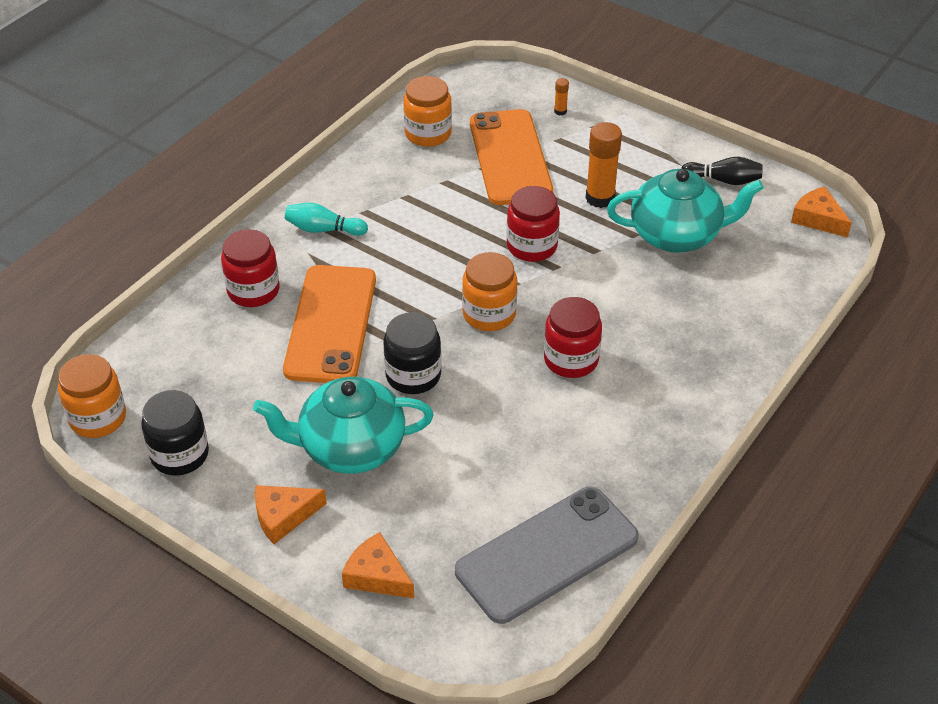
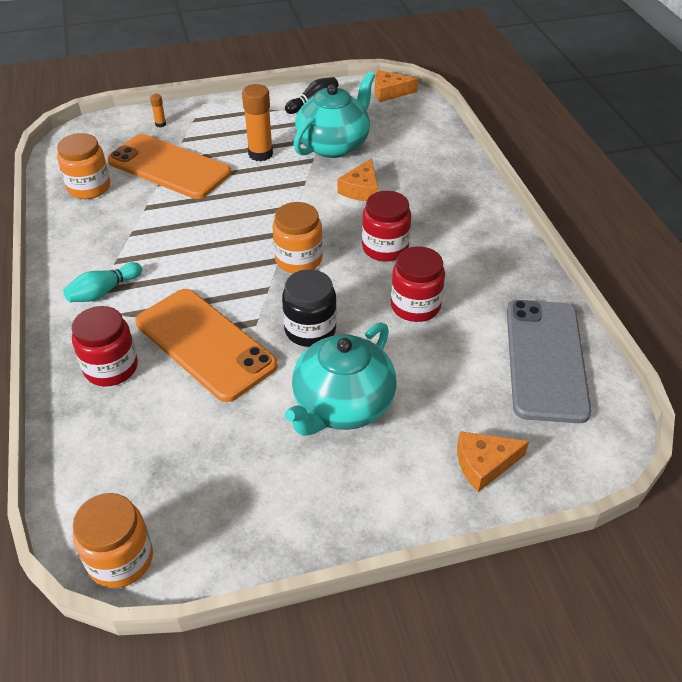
camera: 50 degrees left, 0 degrees up
black jar [141,390,209,475] -> none
orange cheese [255,485,327,544] -> orange cheese moved to [337,158,378,201]
red jar [507,186,560,262] -> red jar moved to [391,246,445,322]

